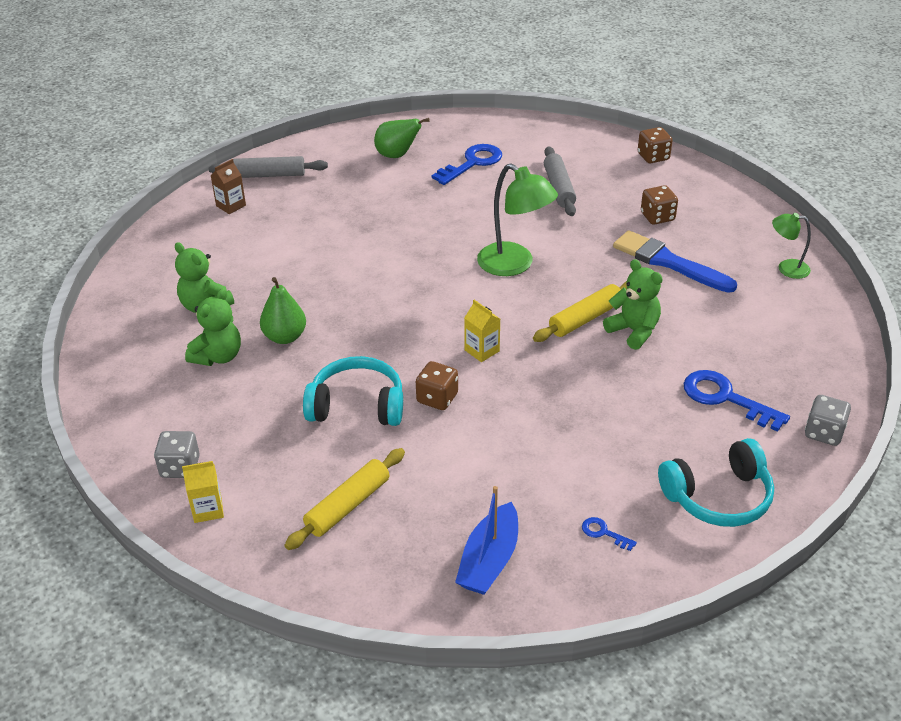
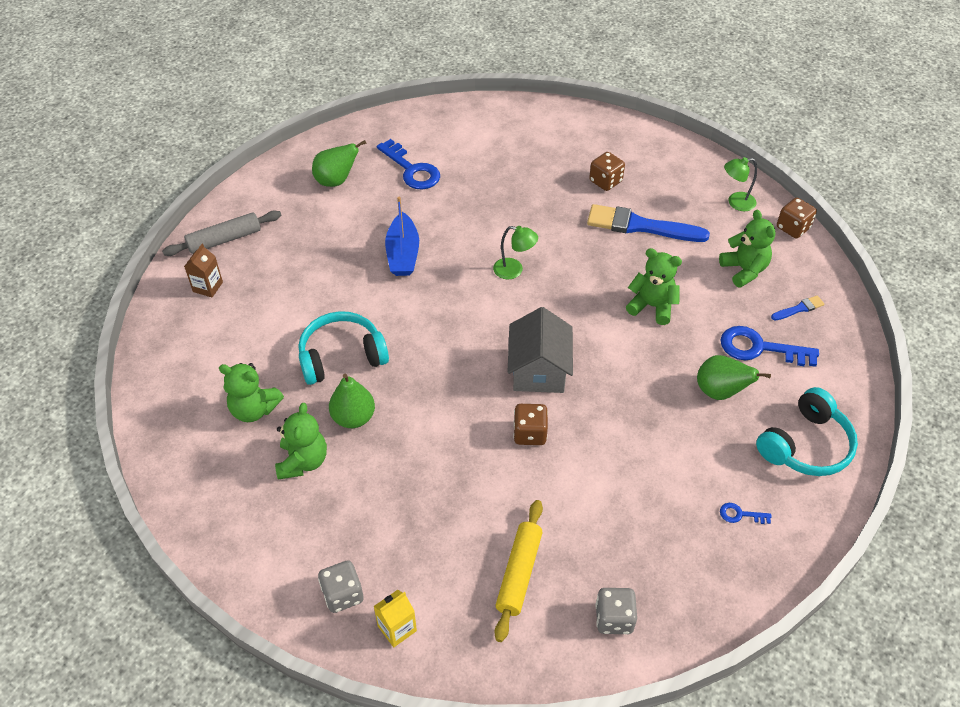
camera: 25 degrees left, 10 degrees up
turquoise headphones [303,356,403,426] -> turquoise headphones moved to [299,311,389,385]
blue key [432,144,502,185] -> blue key turned 120 degrees clockwise [377,139,440,190]
blue boat [455,486,518,595] -> blue boat moved to [385,197,419,276]
yellow carton [464,300,500,362] -> grey house [508,307,573,393]
green lamp [477,163,558,276] -> green lamp [493,226,538,279], size x0.56
yellow rolling pin [533,281,627,342] -> none
grey rolling pin [544,146,576,216] -> none
brown dice [638,127,672,163] -> brown dice moved to [777,198,817,238]
grey dice [805,395,851,446] -> grey dice moved to [595,588,637,634]
none -> green pear [697,355,771,400]
none -> green teddy bear [719,210,775,288]
none -> blue brush [771,295,824,320]

